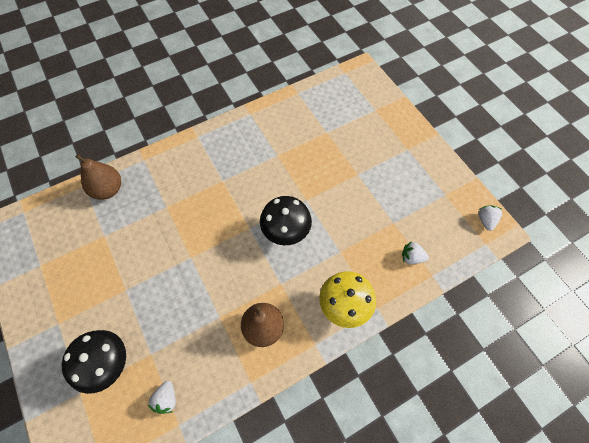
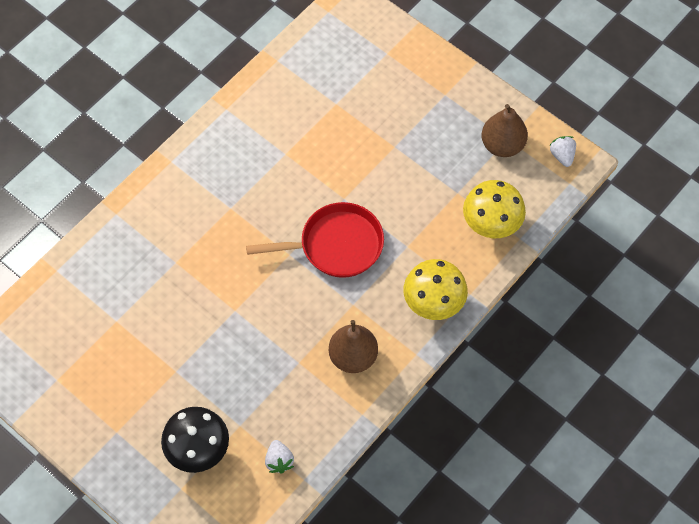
camera: 20 degrees left, 0 degrees up
brown pear [76,154,121,200] -> brown pear moved to [482,104,528,157]
black mushroom [260,196,312,245] -> red pan [246,202,384,278]
white strawberry [402,241,429,264] -> yellow mushroom [463,180,526,238]

